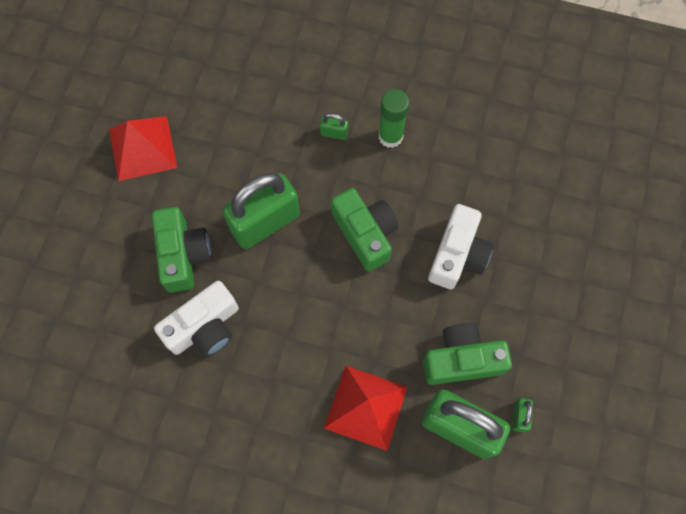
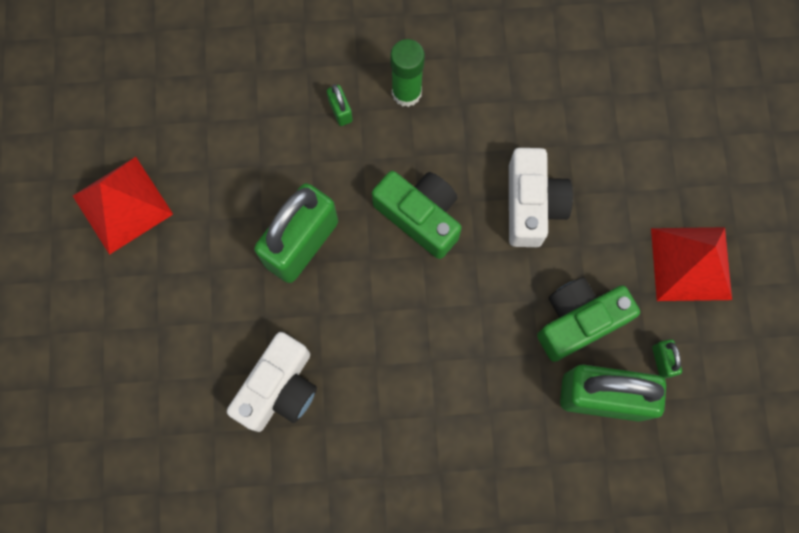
camera: 20 degrees left, 5 degrees up
green camera [152,207,211,293] -> none
green padlock [320,113,348,140] -> green padlock turned 75 degrees clockwise [327,84,353,126]
red pyramid [324,366,408,451] -> red pyramid moved to [651,227,732,301]

